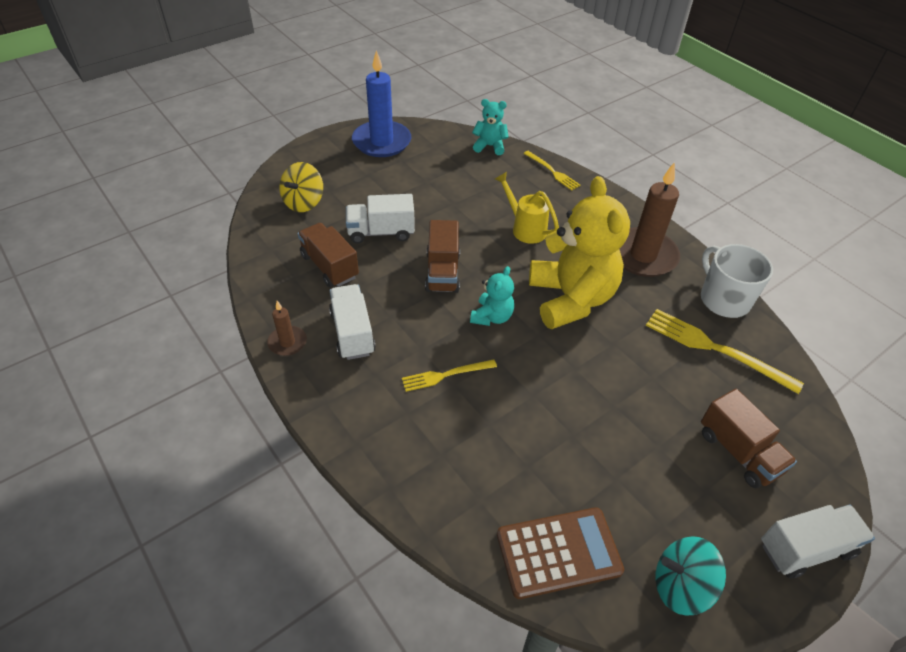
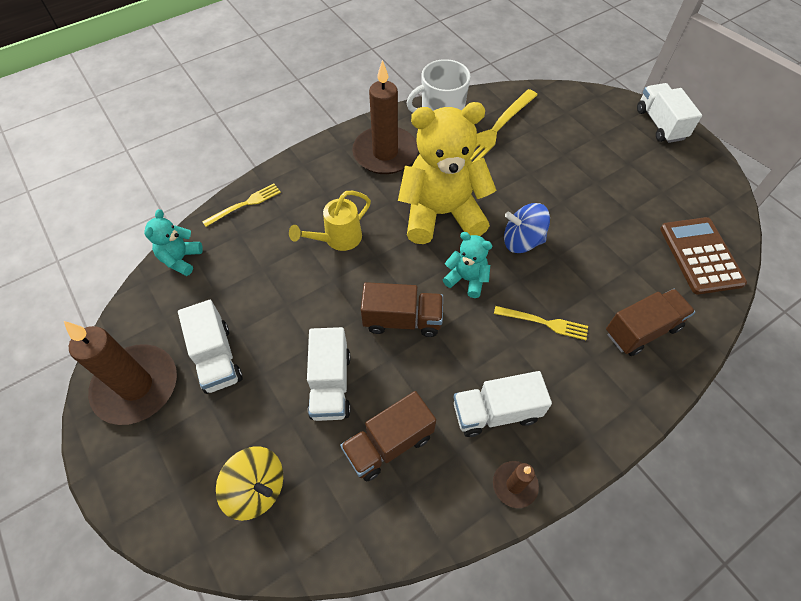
camera: 85 degrees left, 10 degrees up
blue candle [352,50,411,157] -> brown candle [64,321,177,425]
yellow fork [402,359,497,392] -> yellow fork turned 60 degrees counterclockwise [494,306,588,340]
turquoise spinning top [655,536,726,616] -> none
brown truck [701,389,797,488] -> brown truck moved to [606,289,695,356]
none -> white truck [178,300,243,394]
none -> blue spinning top [504,203,550,253]

